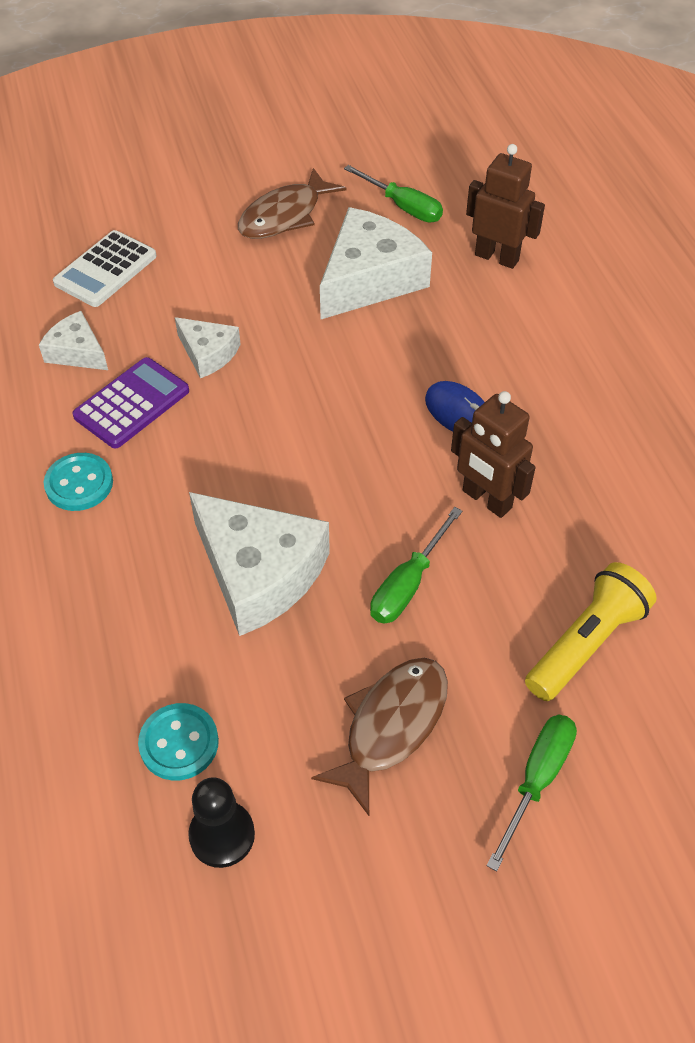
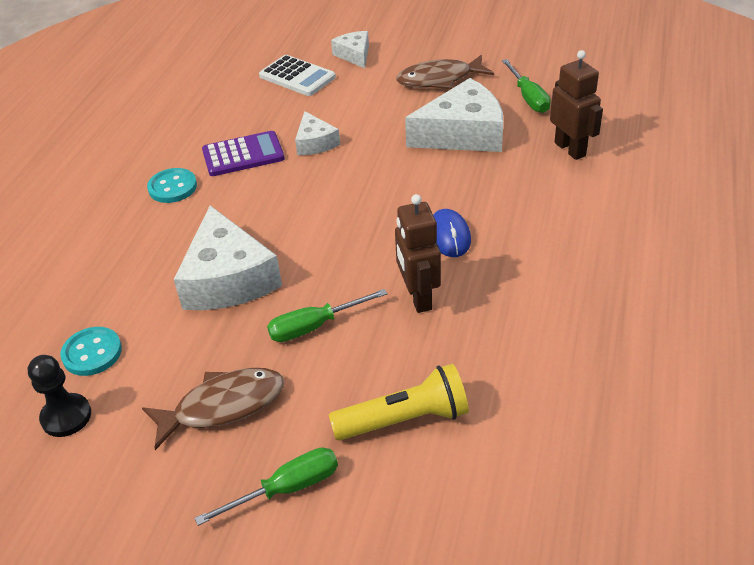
camera: 35 degrees right, 10 degrees down
white cheese [39,311,108,370] -> white cheese moved to [331,31,369,68]
white calculator [53,230,157,307] -> white calculator turned 120 degrees counterclockwise [259,55,336,96]

